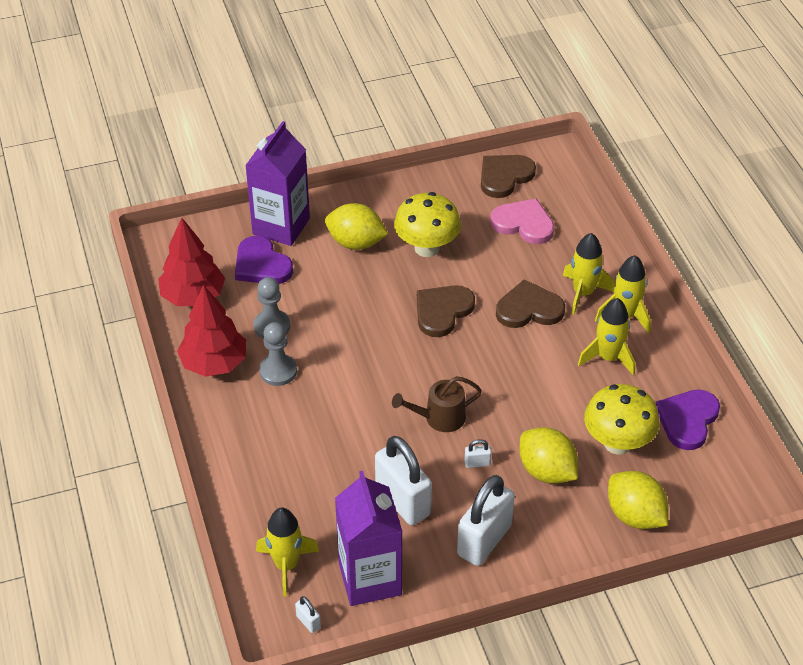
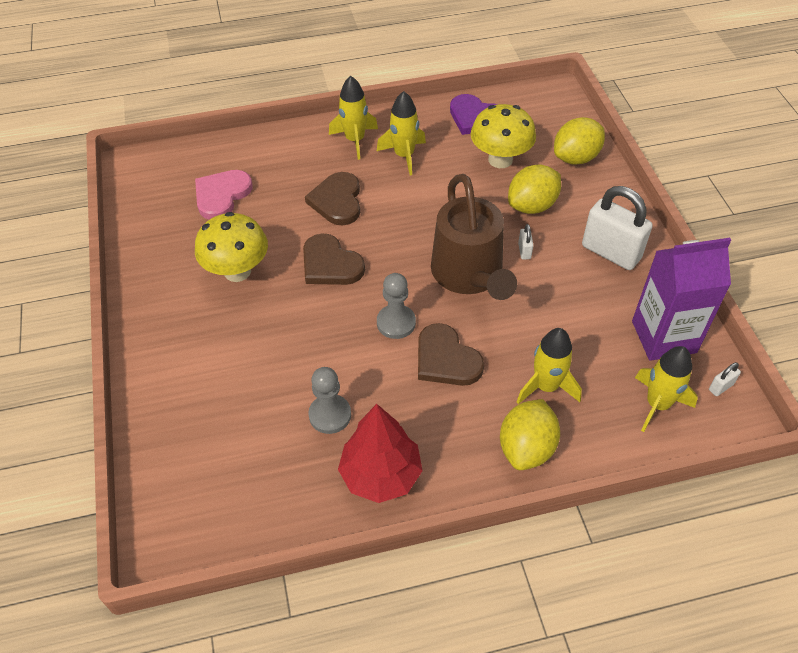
camera: 85 degrees left, 5 degrees up
red tree [158,217,225,306] -> none
purple heart [235,236,293,284] -> none
purple carton [245,121,310,246] -> none
grey pawn [259,322,297,386] -> grey pawn moved to [377,273,416,339]
yellow lemon [325,203,388,250] -> yellow lemon moved to [500,399,560,470]
white padlock [375,436,432,525] -> none
brown watering can [392,376,482,432] -> brown watering can [431,174,517,300], size x1.86
brown heart [481,155,536,198] -> brown heart moved to [418,323,484,386]
yellow rocket [563,233,614,315] -> yellow rocket moved to [517,328,582,404]

